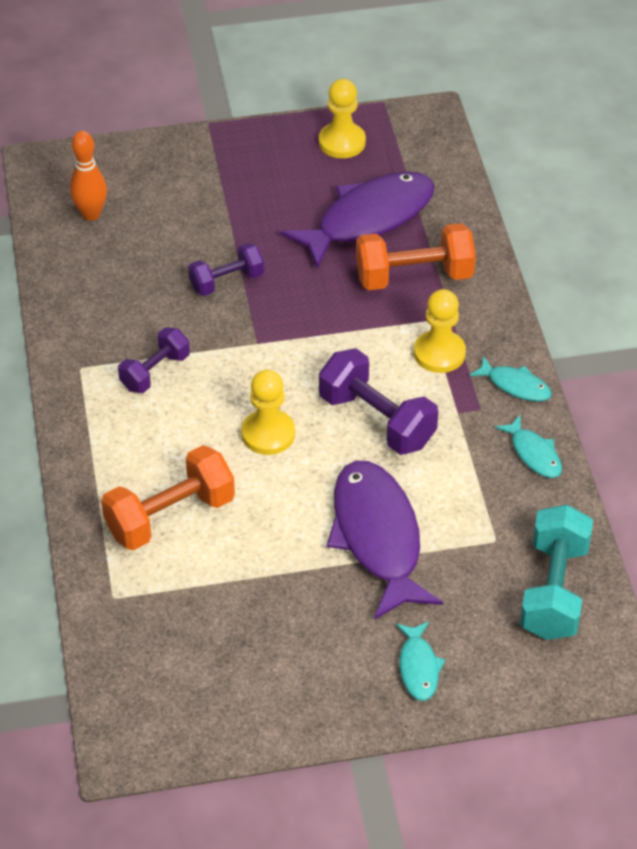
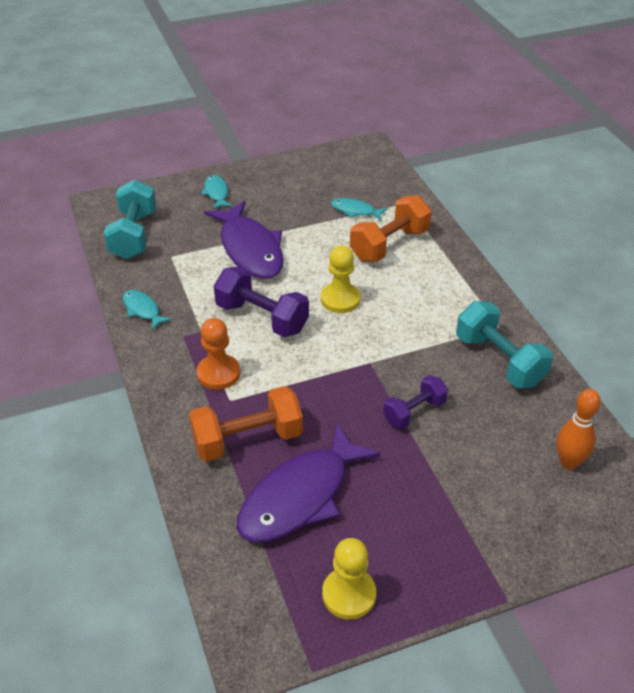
camera: 170 degrees right, 5 degrees down
purple dumbbell [118,327,190,393] -> none
yellow pawn [414,289,466,373] -> orange pawn [197,318,240,390]
turquoise fish [469,356,552,402] -> turquoise fish moved to [331,198,388,220]
none -> turquoise dumbbell [456,301,553,388]

